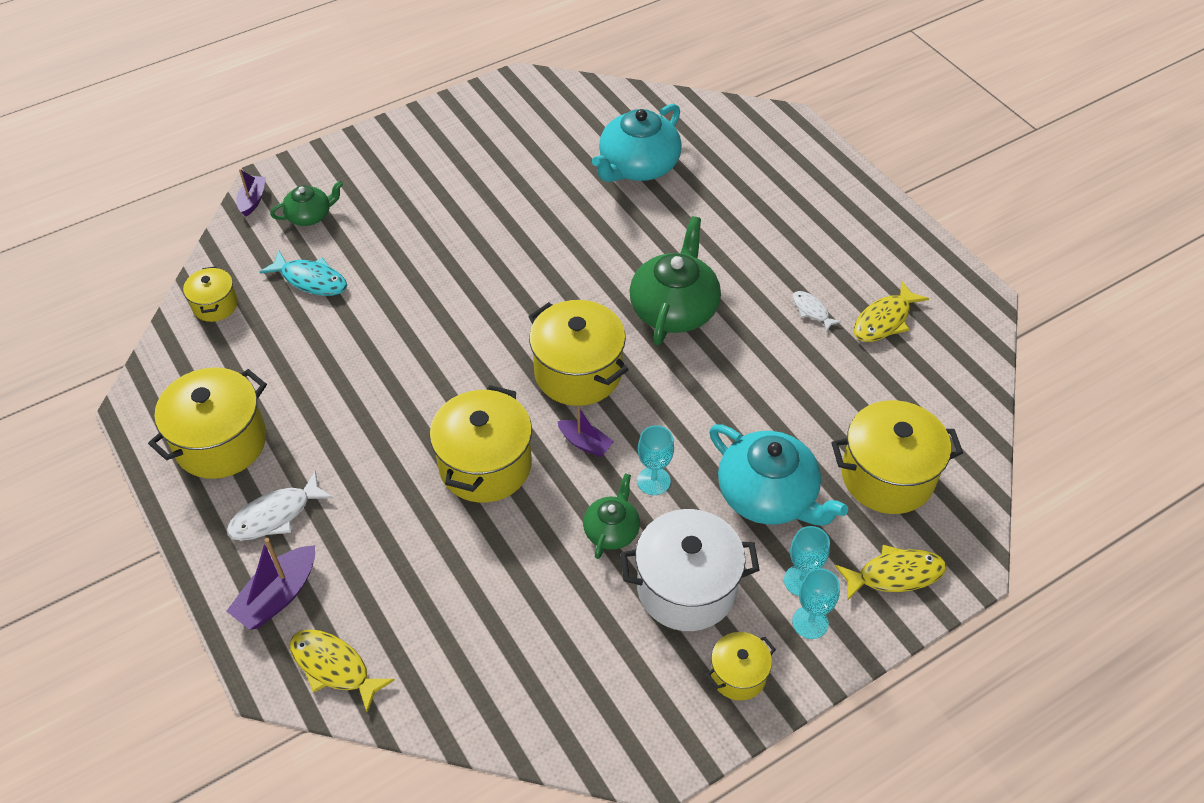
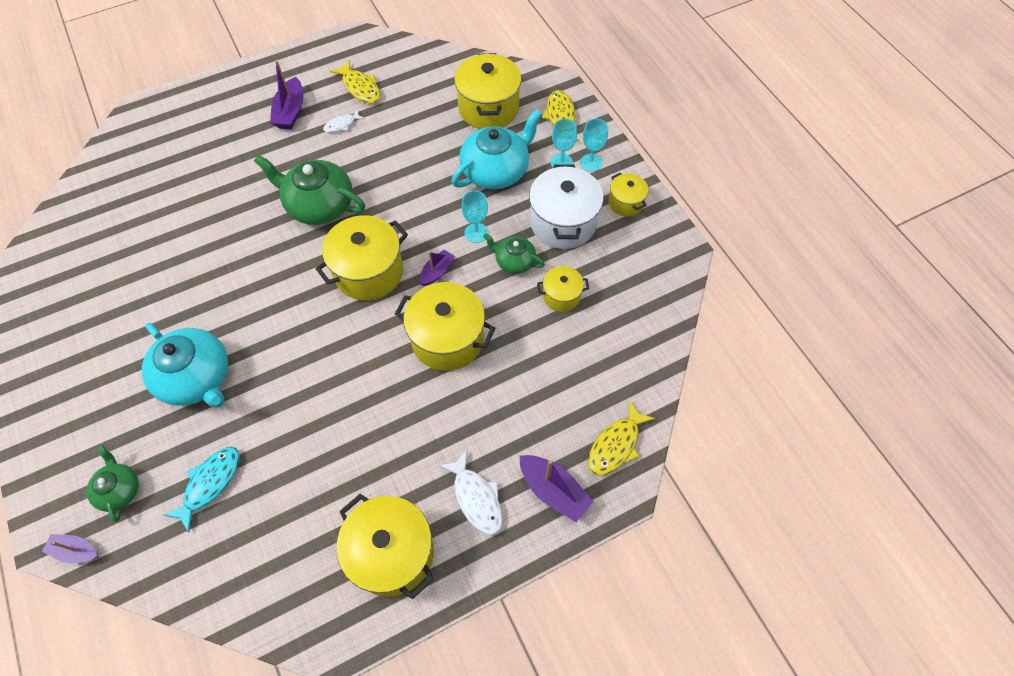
camera: 85 degrees left, 10 degrees up
yellow pot [183,266,238,322] -> yellow pot moved to [537,266,589,312]
turquoise teapot [592,104,682,182] -> turquoise teapot moved to [142,323,228,408]
none -> purple boat [270,60,303,129]

